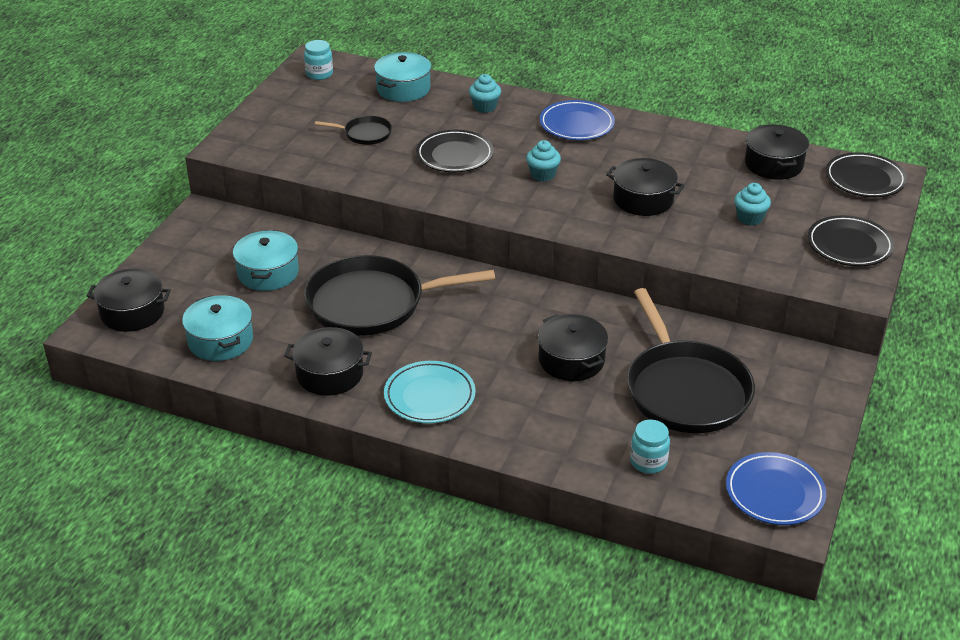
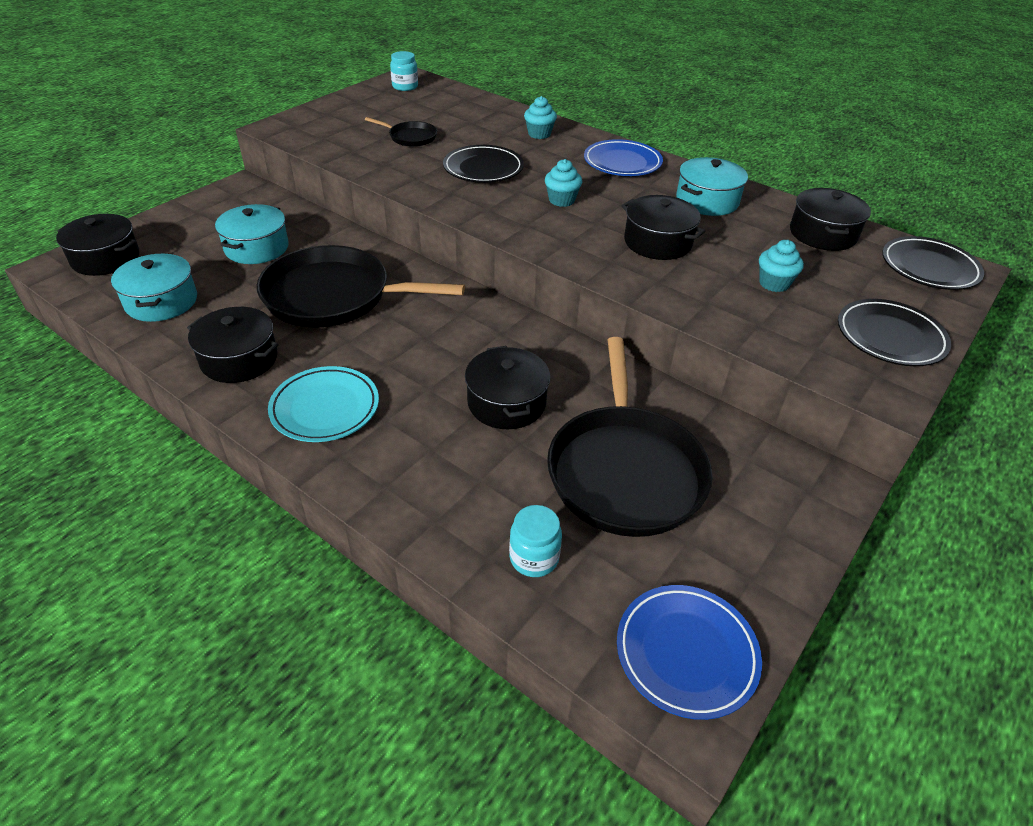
camera: 15 degrees right, 5 degrees up
turquoise pot [374,52,431,102] -> turquoise pot moved to [676,157,748,216]

